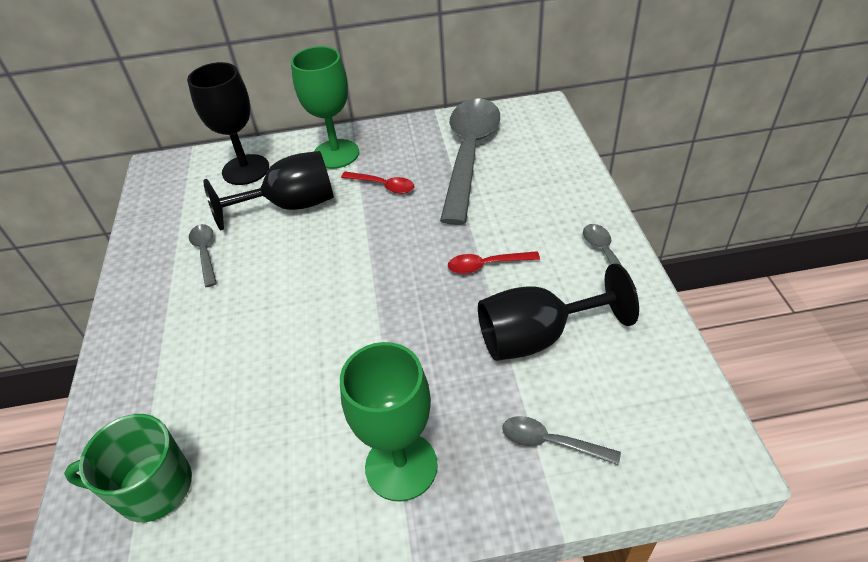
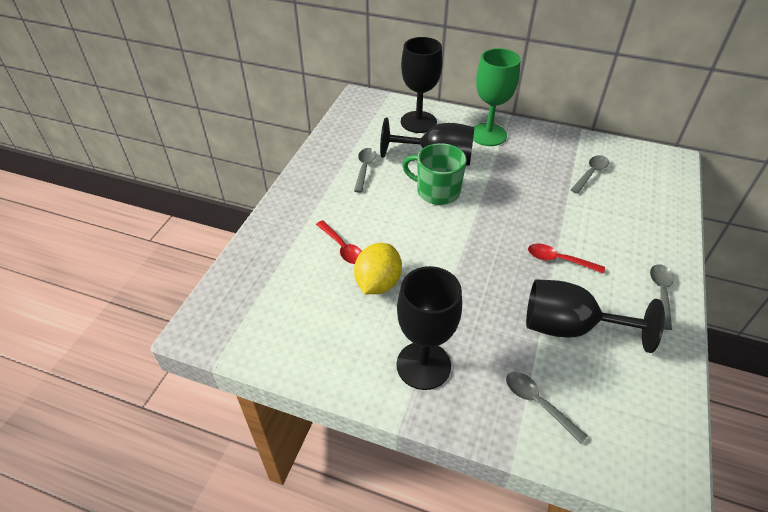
camera: 25 degrees right, 0 degrees up
green mug [64,414,192,522] -> green mug moved to [402,143,467,205]
green goblet [340,342,438,502] -> black goblet [397,266,462,390]
red spoon [341,171,415,194] -> red spoon moved to [316,220,362,264]
grey spoon [440,98,500,225] -> grey spoon [571,155,609,194], size x0.42
none -> yellow lemon [354,243,402,294]

